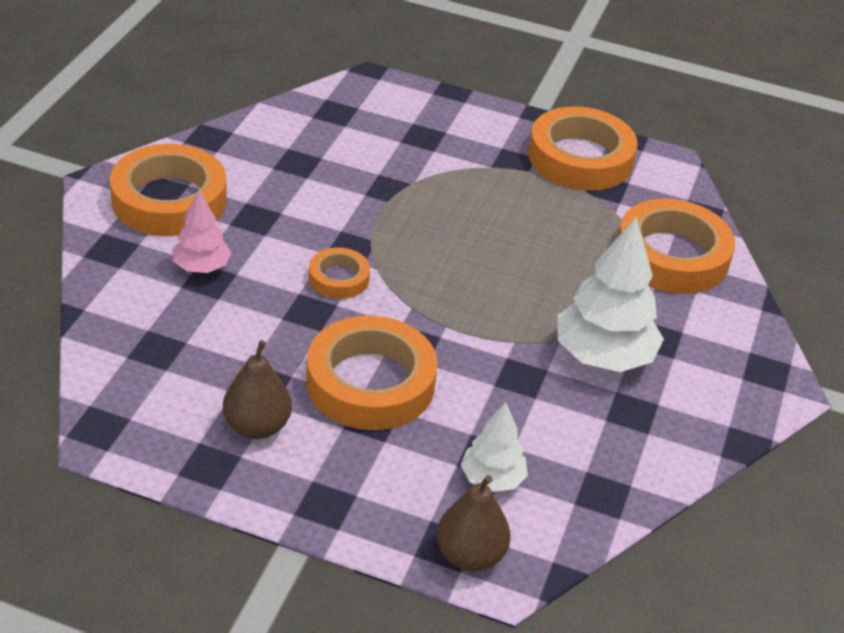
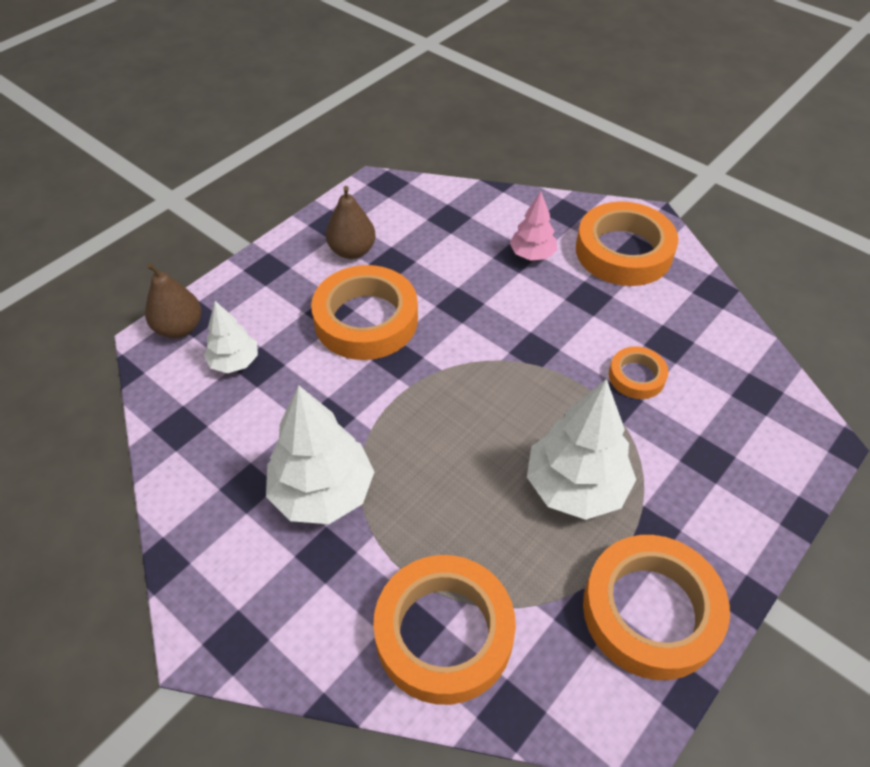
camera: 115 degrees right, 10 degrees up
orange tape [309,248,370,299] -> orange tape moved to [609,346,668,399]
none -> white tree [527,379,636,520]

